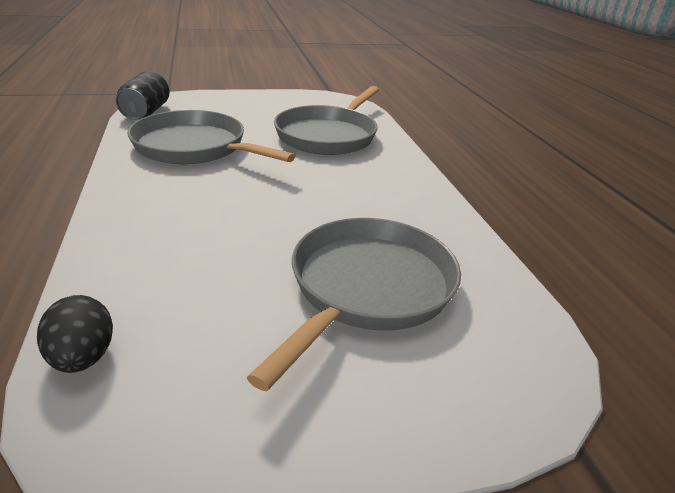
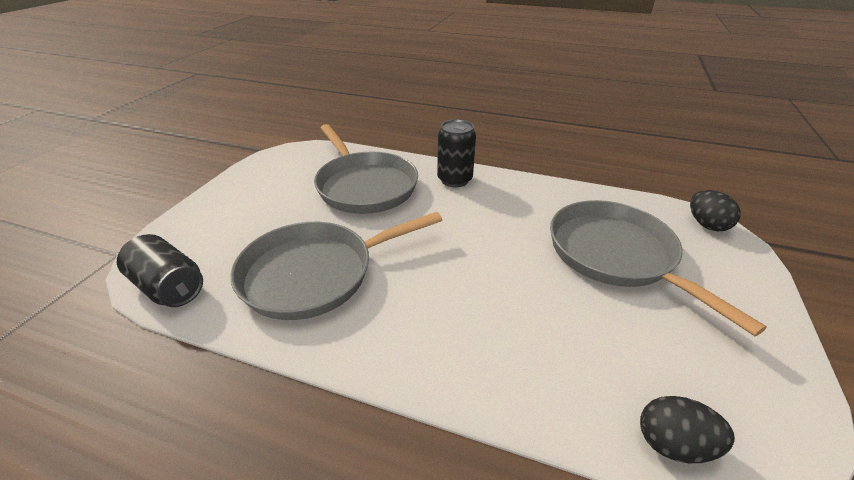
camera: 55 degrees left, 5 degrees up
none -> black can [437,119,476,187]
none -> black egg [690,190,741,231]

